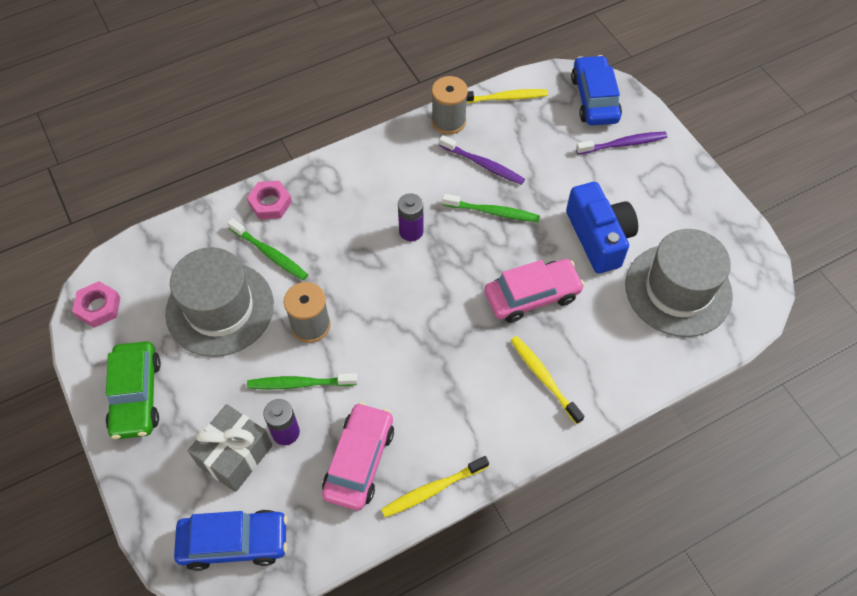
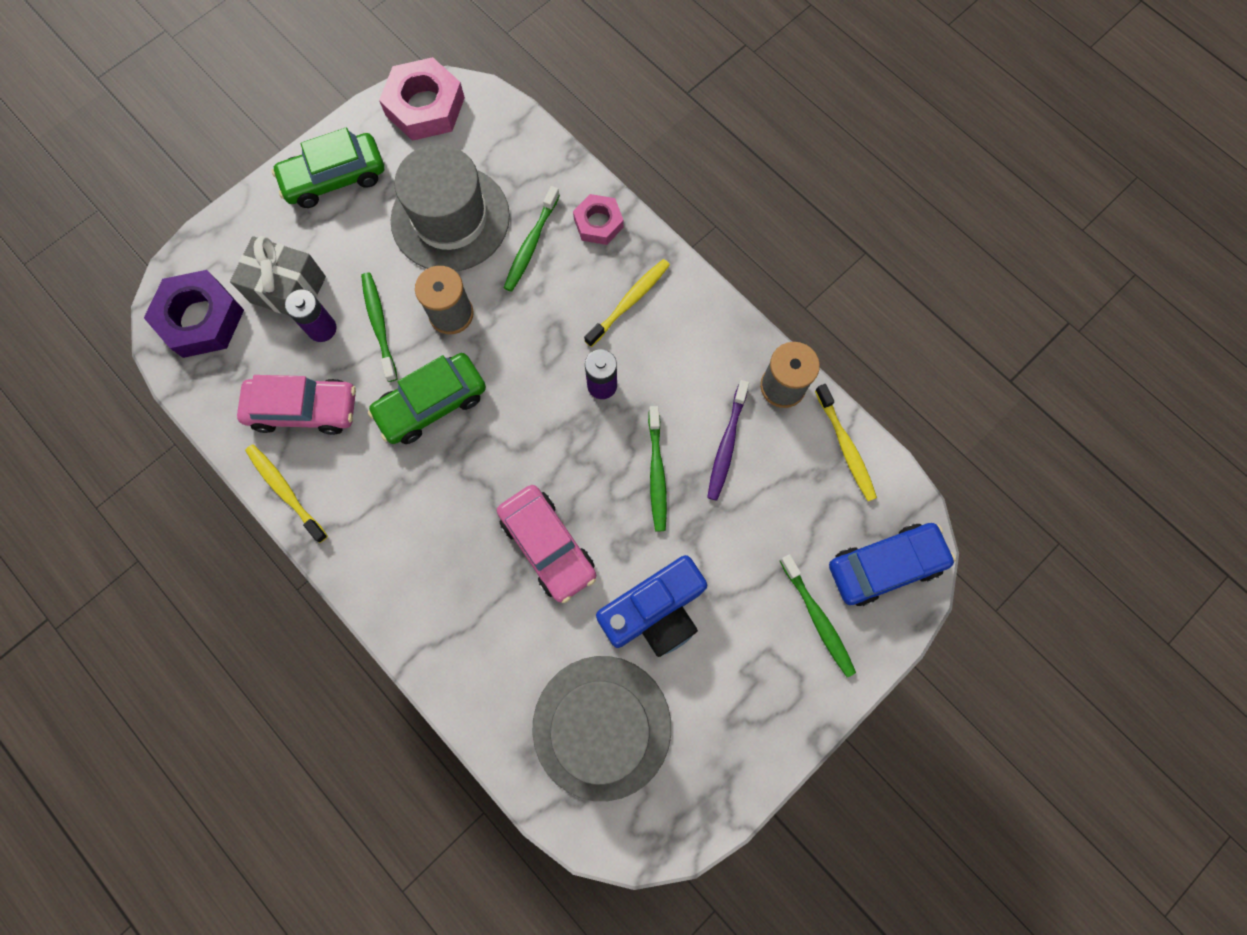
camera: 75 degrees right, 15 degrees up
pink nut [72,281,121,328] -> pink nut [379,57,465,141], size x1.65
blue car [174,510,288,571] -> purple nut [144,270,244,358]
yellow toothbrush [510,336,585,424] -> yellow toothbrush moved to [584,259,670,347]
purple toothbrush [576,132,667,154] -> green toothbrush [780,554,856,677]
none -> green car [368,353,486,444]

